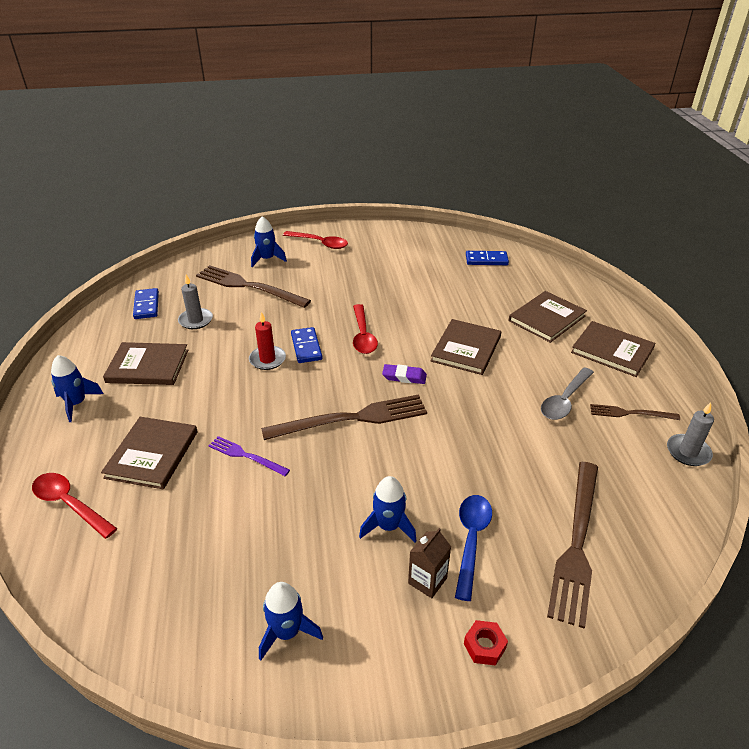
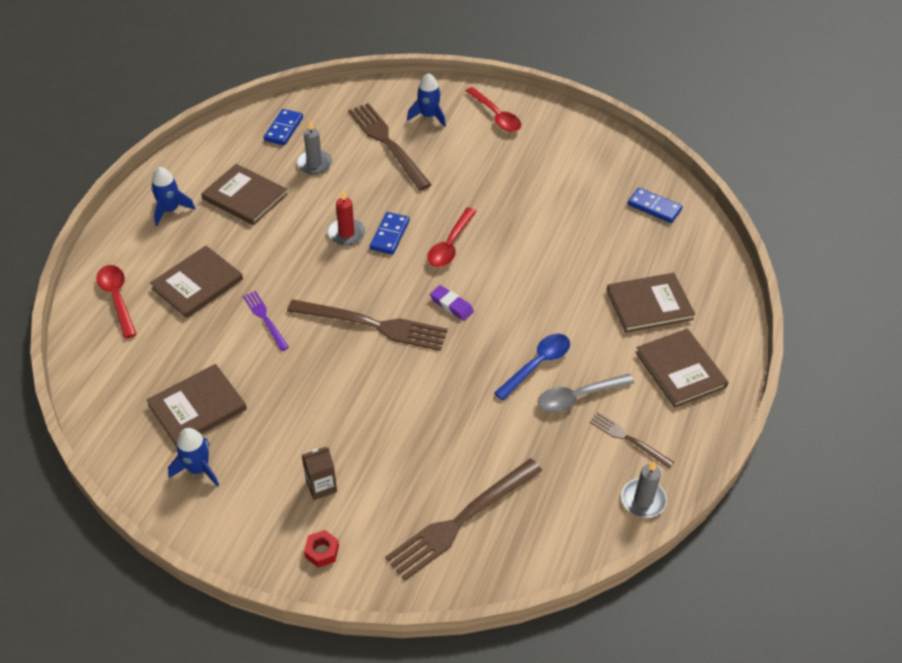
camera: 30 degrees right, 10 degrees up
blue rocket [359,476,417,542] -> none
brown book [431,319,501,375] -> brown book moved to [147,364,247,447]
blue spoon [455,495,492,601] -> blue spoon moved to [494,334,570,401]

